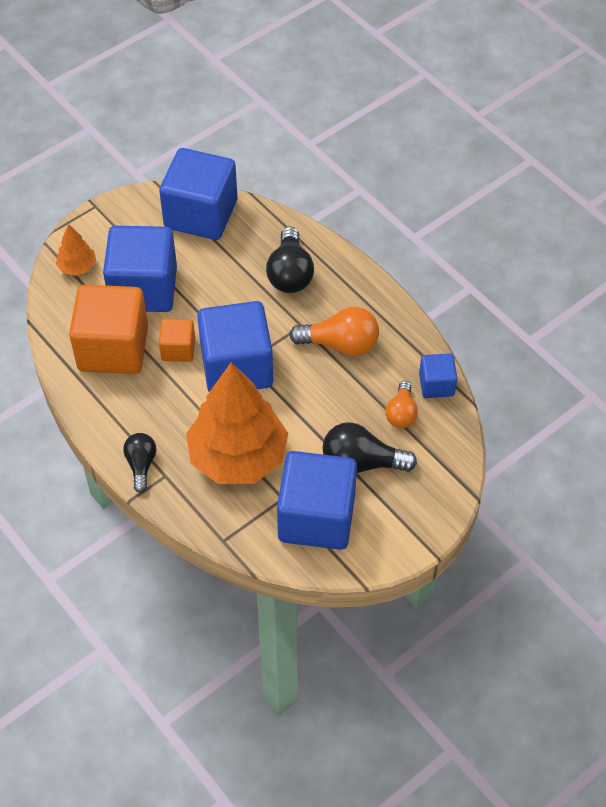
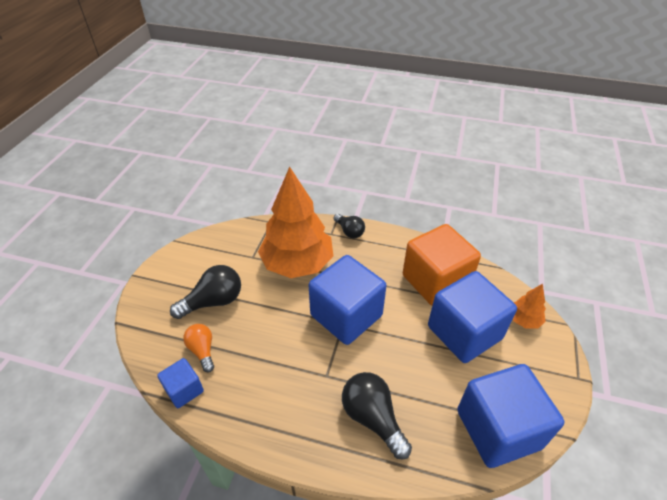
camera: 145 degrees right, 10 degrees down
orange cube [159,318,195,362] -> none
blue cube [277,451,357,550] -> none
orange light bulb [289,307,379,356] -> none

